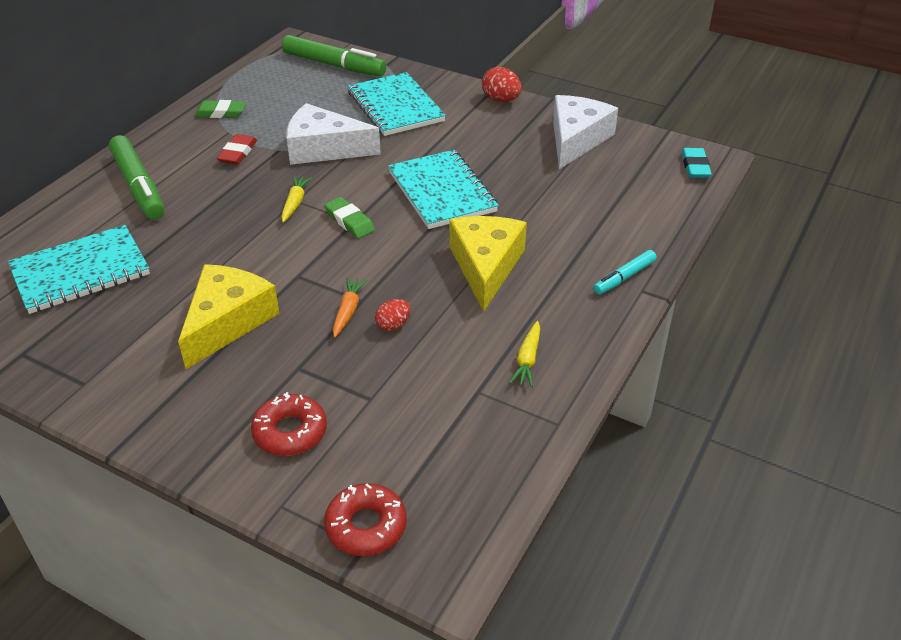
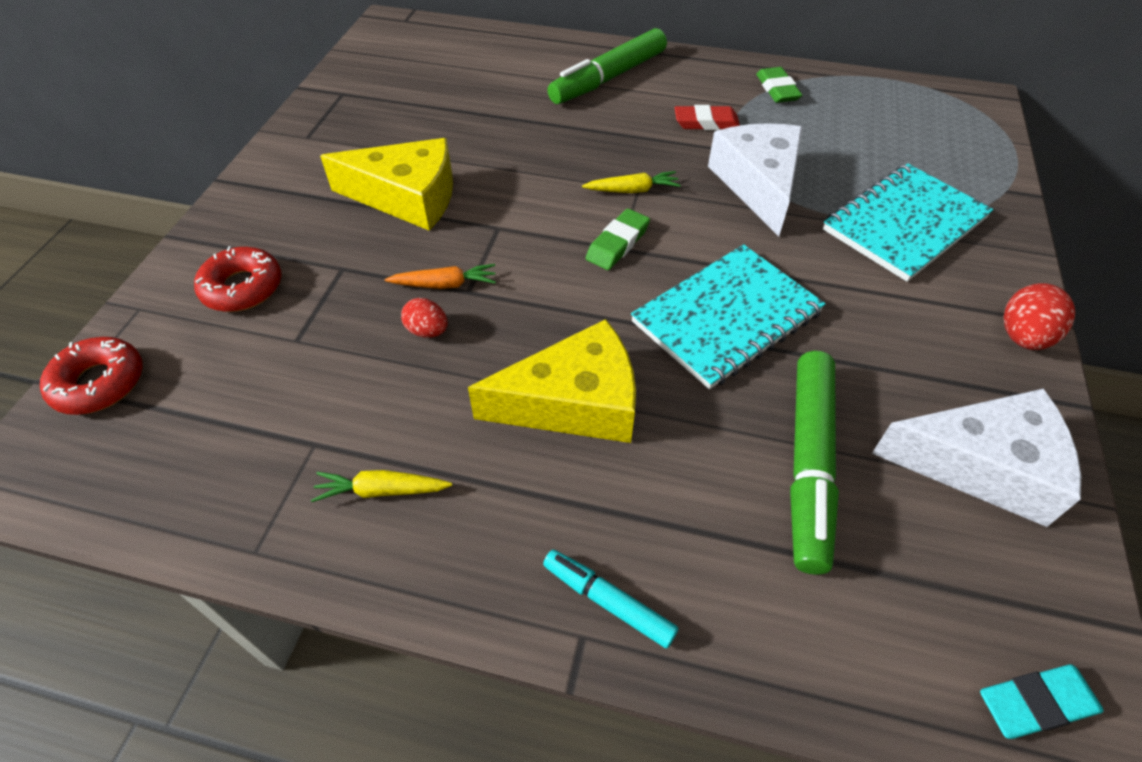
camera: 75 degrees right, 10 degrees up
turquoise notebook [8,225,150,314] -> none
green marker [282,35,386,76] -> green marker moved to [790,351,839,575]

